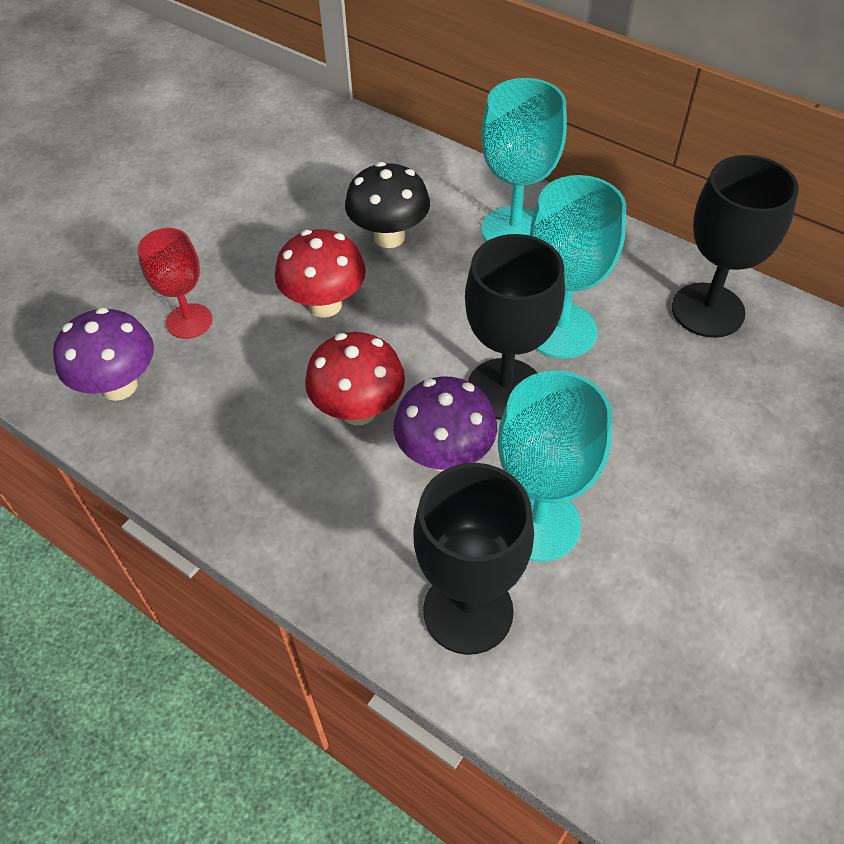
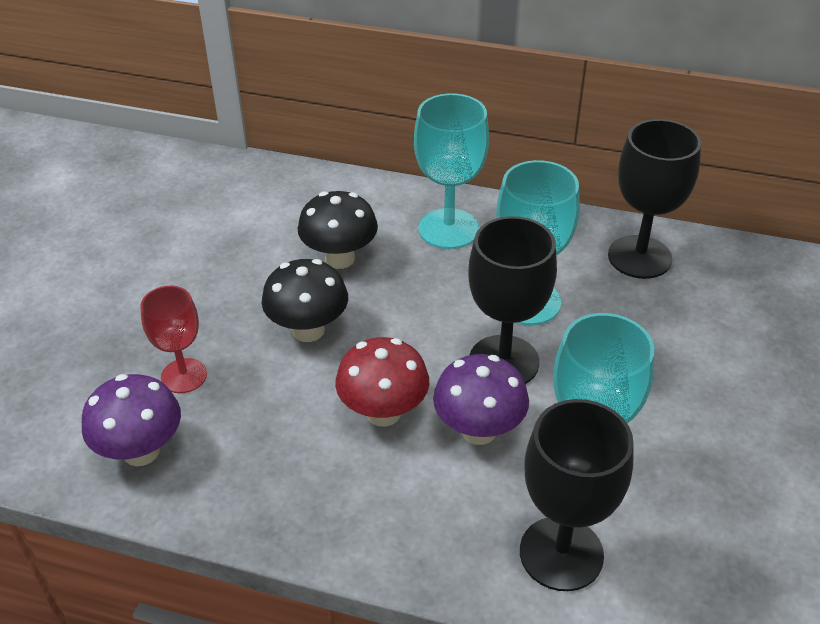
camera: 20 degrees left, 10 degrees down
red mushroom [275,229,366,317] -> black mushroom [262,259,348,342]

